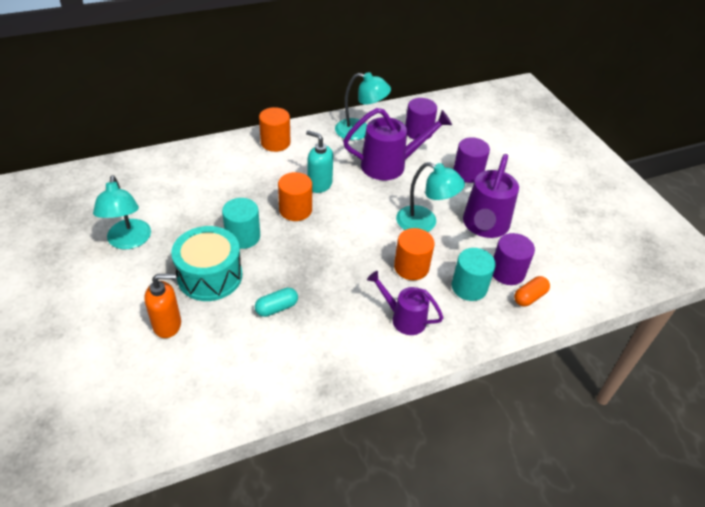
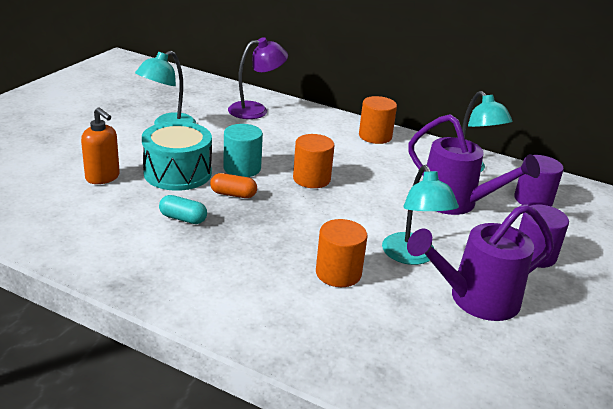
camera: 50 degrees right, 15 degrees down
turquoise soap dispenser [306,130,333,193] -> none
purple watering can [367,271,443,335] -> none
turquoise cylinder [452,248,496,301] -> none
purple cylinder [493,233,535,285] -> none
orange capsule [514,276,550,307] -> orange capsule moved to [210,173,257,198]
none -> purple lamp [228,37,288,119]

